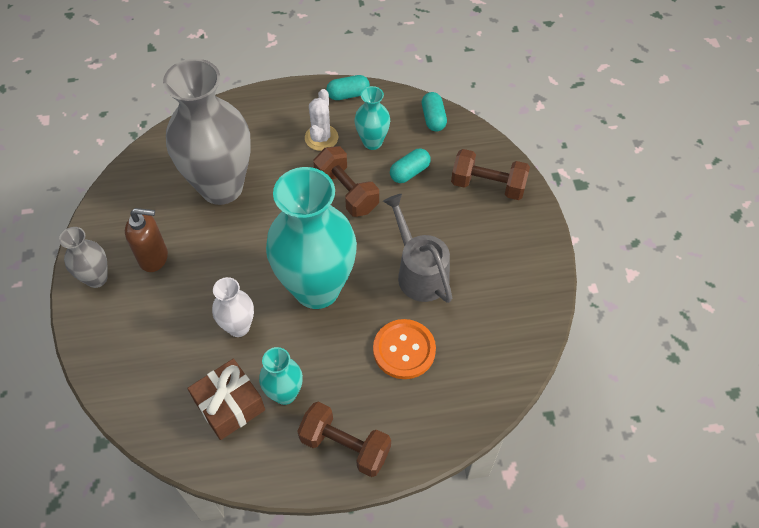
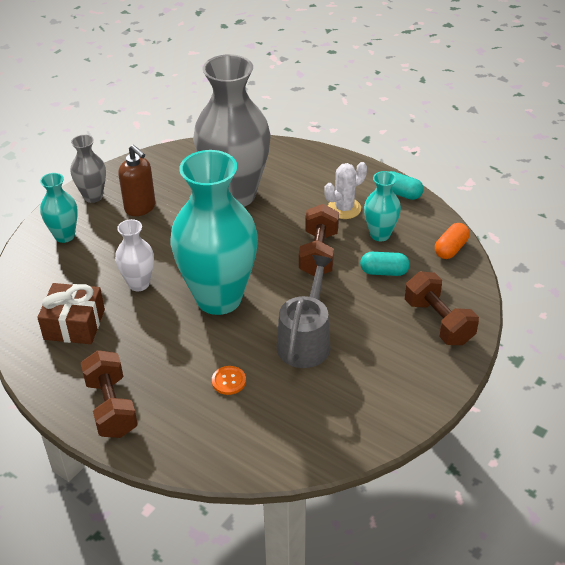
camera: 45 degrees right, 15 degrees down
turquoise vase [259,347,303,405] -> turquoise vase moved to [40,173,78,243]
orange button [373,319,436,379] -> orange button [212,366,246,395], size x0.53
turquoise capsule [422,92,447,132] -> orange capsule [435,223,470,259]

